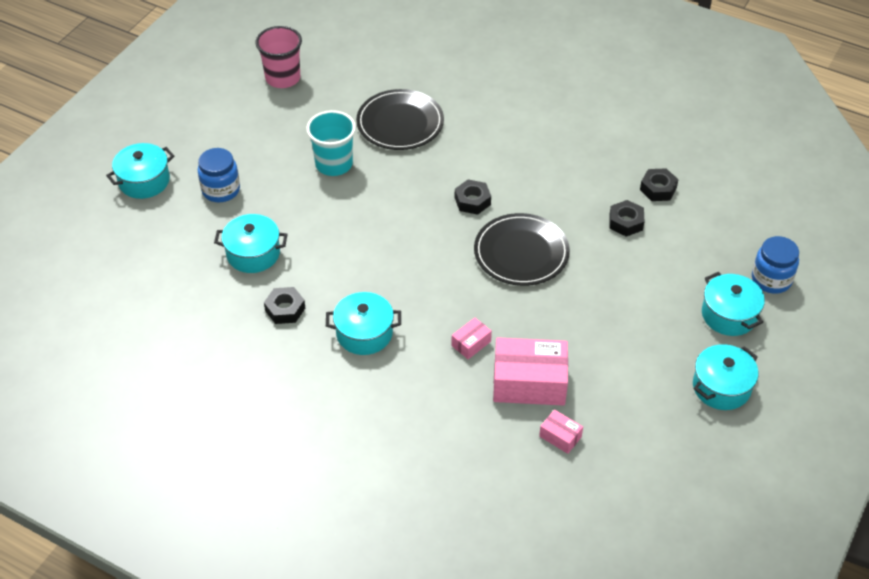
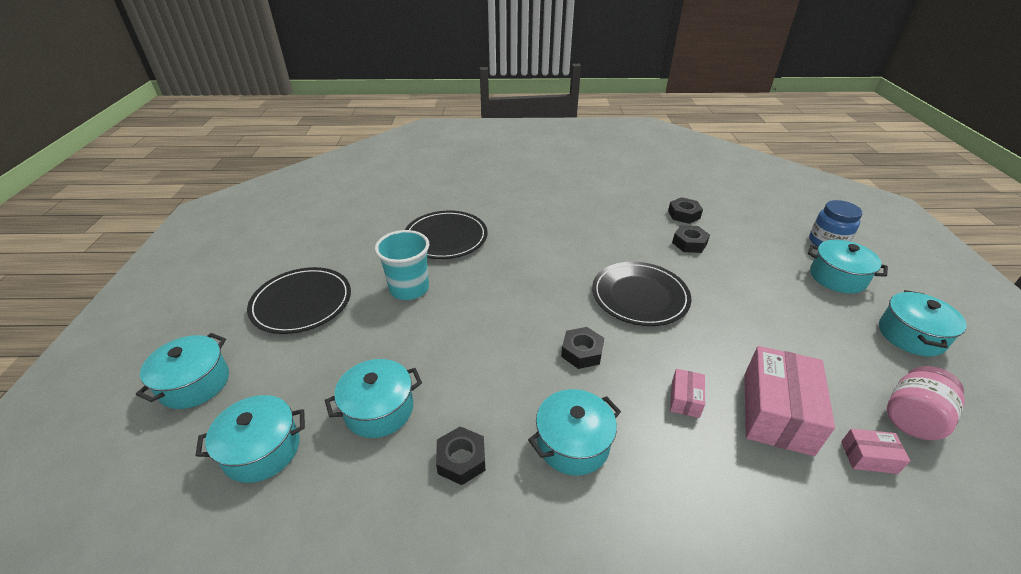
camera: 30 degrees left, 10 degrees down
blue jar [198,148,240,202] -> none
pink cup [256,26,302,88] -> none
black nut [455,179,491,215] -> black nut moved to [561,327,604,369]
pink box [493,337,568,406] -> pink box turned 45 degrees counterclockwise [744,346,835,456]
none -> turquoise pot [195,395,305,483]
none -> black plate [247,267,351,334]
none -> pink jar [887,366,964,440]

